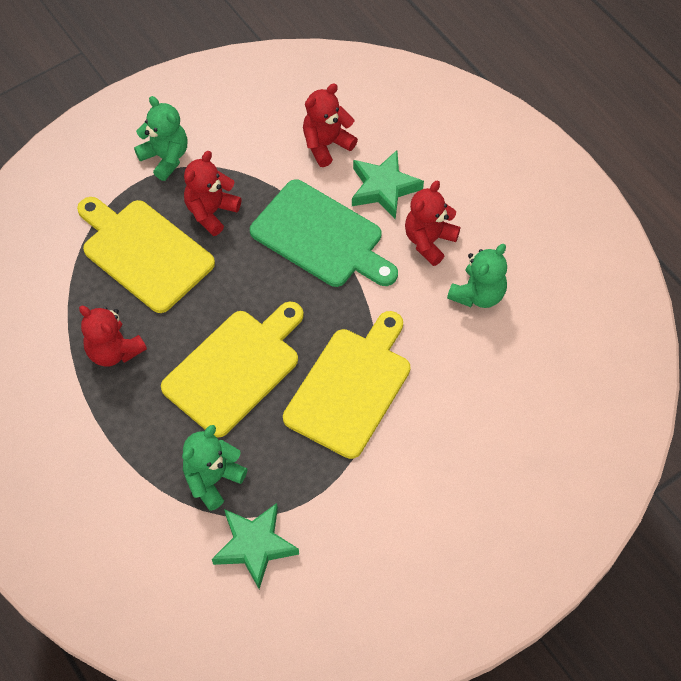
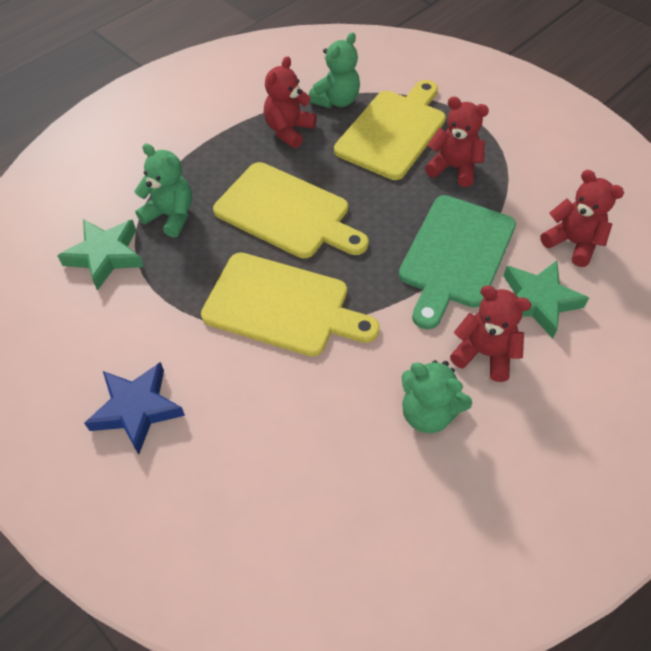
camera: 80 degrees right, 5 degrees down
green teddy bear [134,96,188,181] -> green teddy bear moved to [309,32,360,108]
none -> blue star [84,362,185,455]

